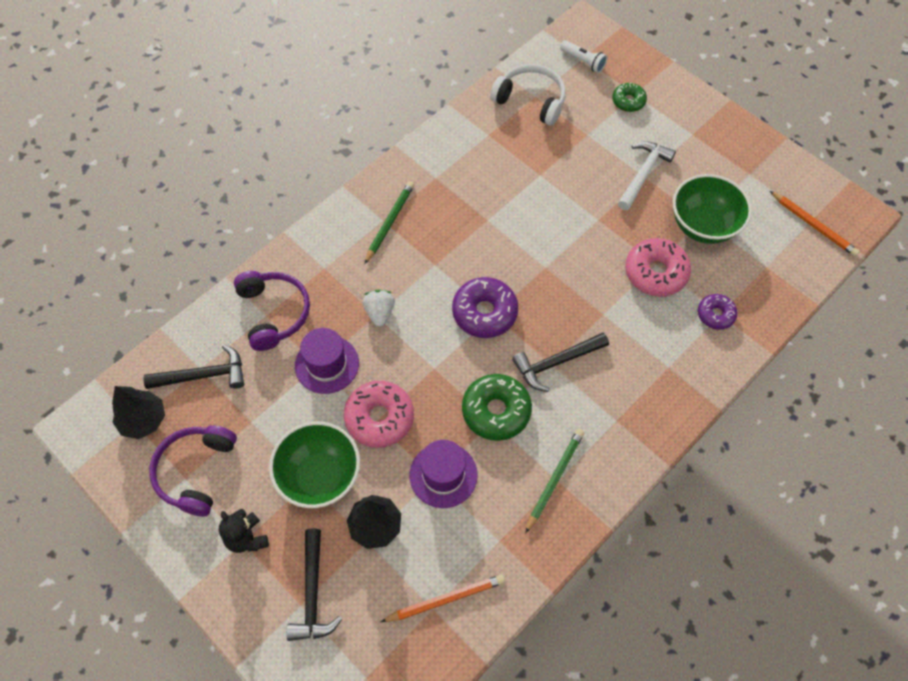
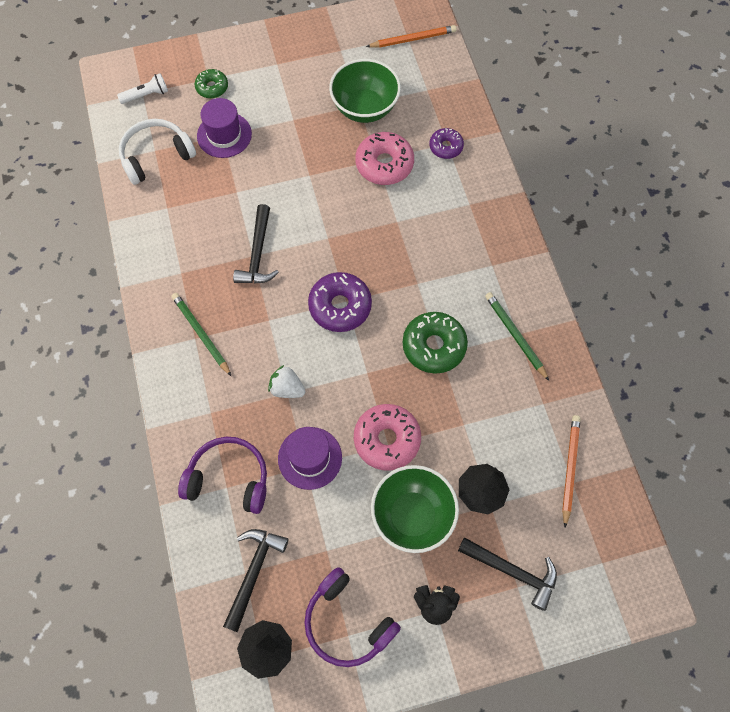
camera: 60 degrees left, 5 degrees up
purple hat [410,440,478,508] -> purple hat moved to [197,98,252,158]
black hammer [512,332,609,392] -> black hammer moved to [233,204,279,284]
white hammer [618,141,676,210] -> none

